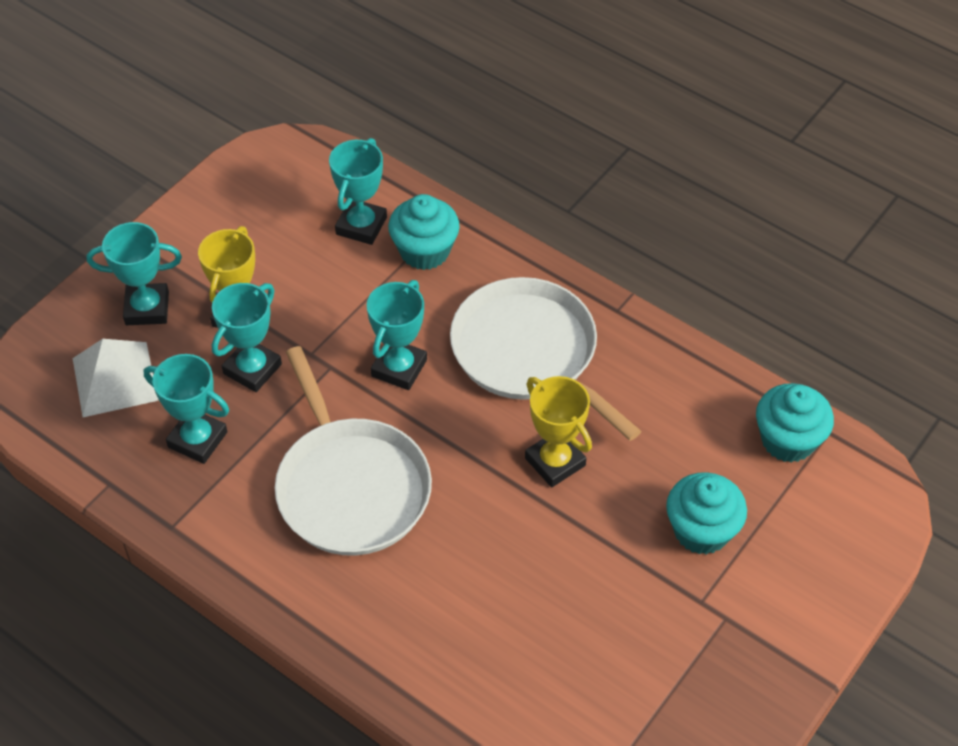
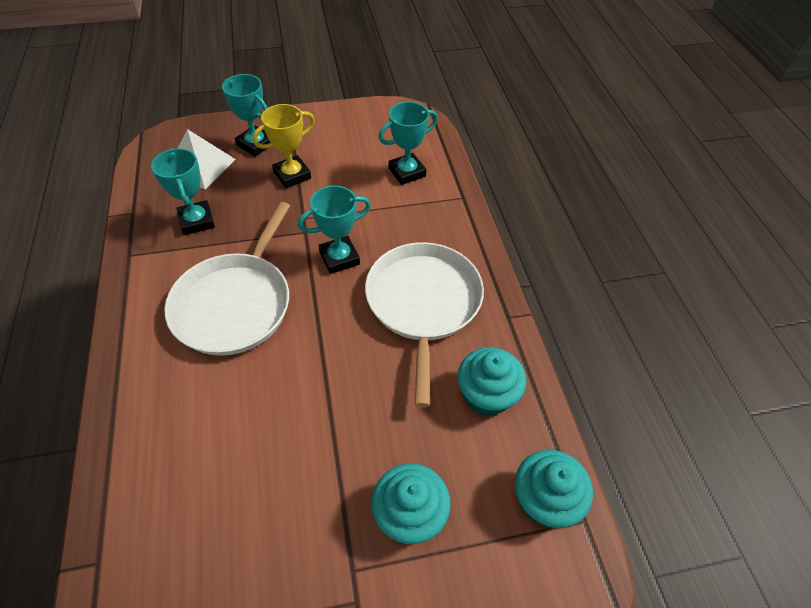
camera: 40 degrees right, 0 degrees up
turquoise trophy [212,283,282,392] -> none
turquoise cupcake [388,194,460,270] -> turquoise cupcake moved to [457,347,526,416]
yellow trophy [525,376,592,487] -> none

